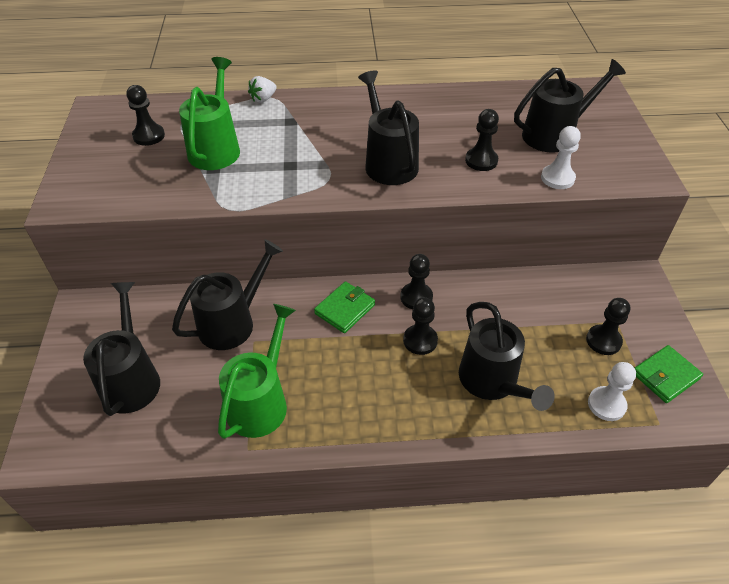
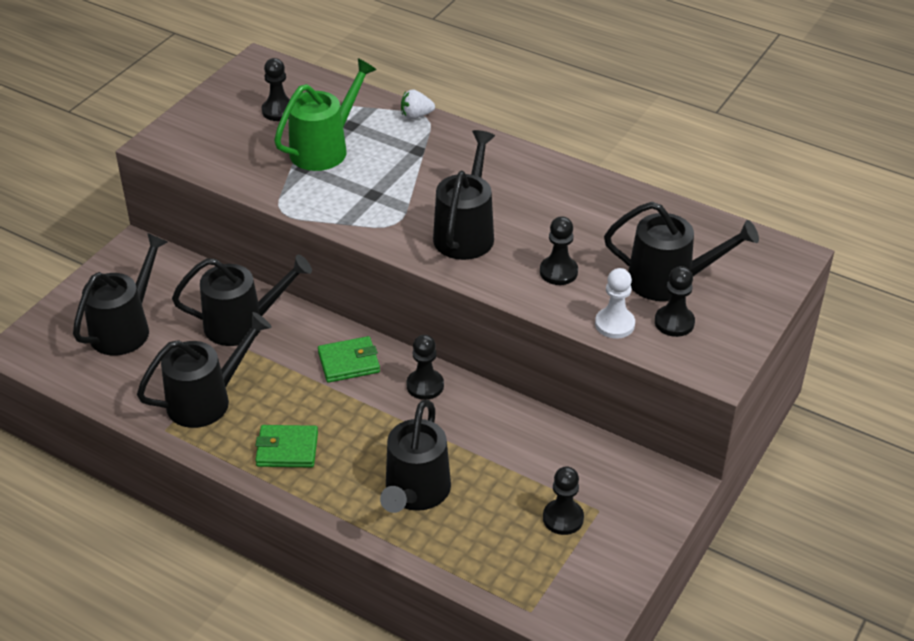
camera: 35 degrees right, 5 degrees down
green watering can [218,304,296,439] -> black watering can [137,312,272,428]
black pawn [403,297,438,355] -> black pawn moved to [655,266,695,337]
white pawn [588,362,636,421] -> none
green wallet [635,345,703,403] -> green wallet moved to [255,425,318,467]

